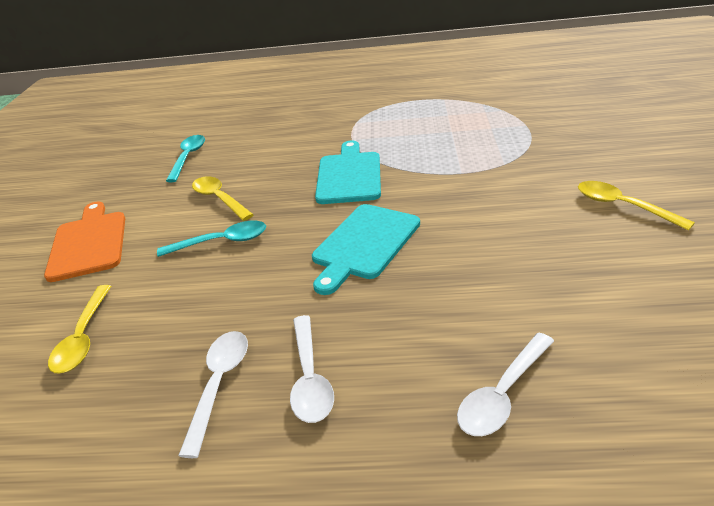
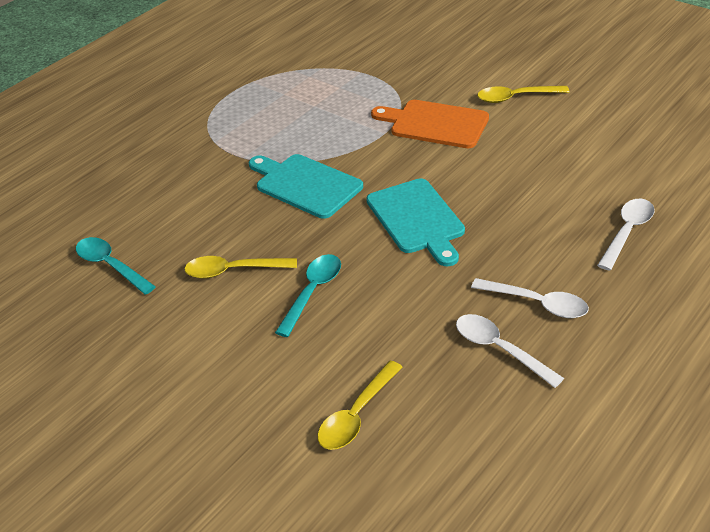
camera: 55 degrees left, 5 degrees up
orange cutting board [44,201,125,282] -> orange cutting board moved to [371,100,489,148]
yellow spoon [48,285,111,373] -> yellow spoon turned 90 degrees clockwise [318,361,402,450]
white spoon [457,333,554,436] -> white spoon turned 135 degrees counterclockwise [597,199,654,271]

